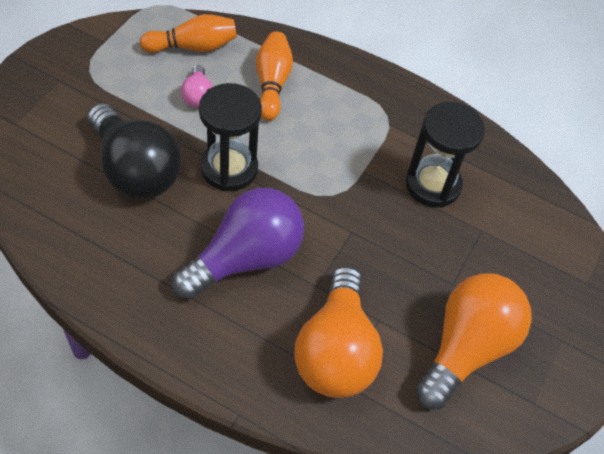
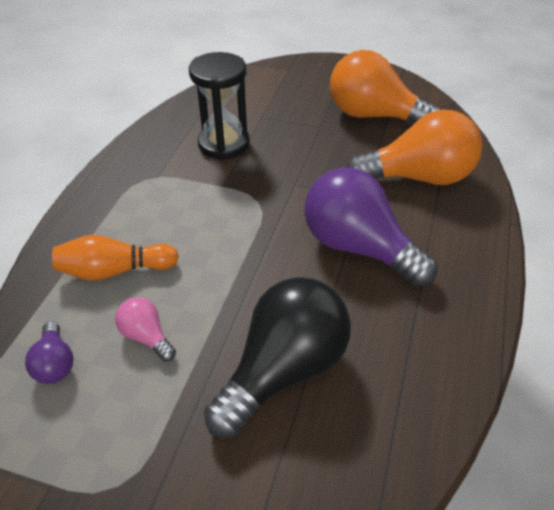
camera: 95 degrees left, 10 degrees down
orange bowling pin [140,14,237,53] -> purple light bulb [25,322,73,384]
pink light bulb [181,65,213,108] -> pink light bulb turned 120 degrees counterclockwise [115,297,176,362]
black hourglass [199,83,262,191] -> none

